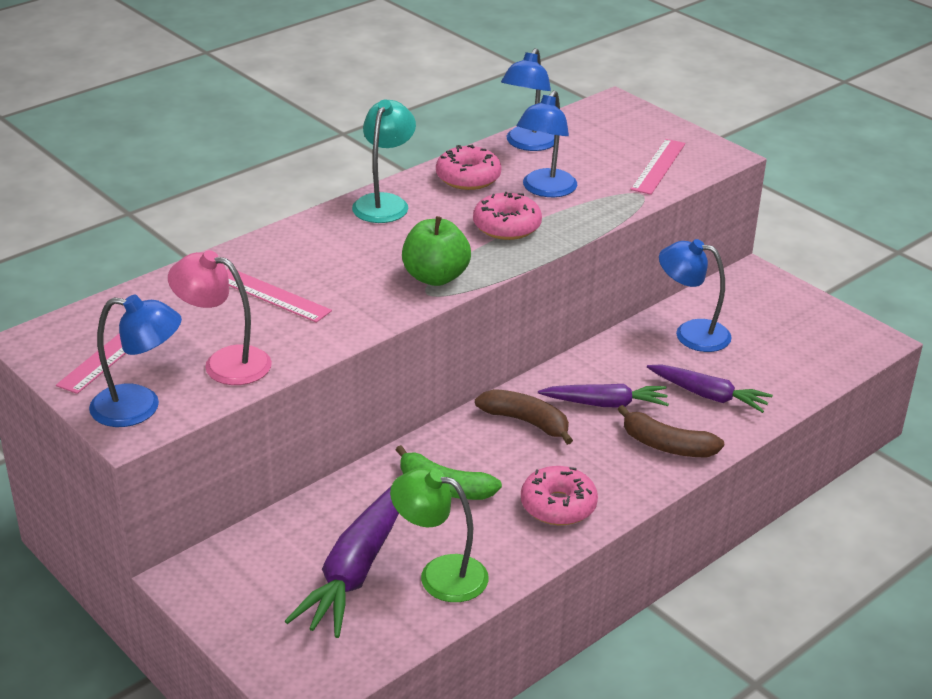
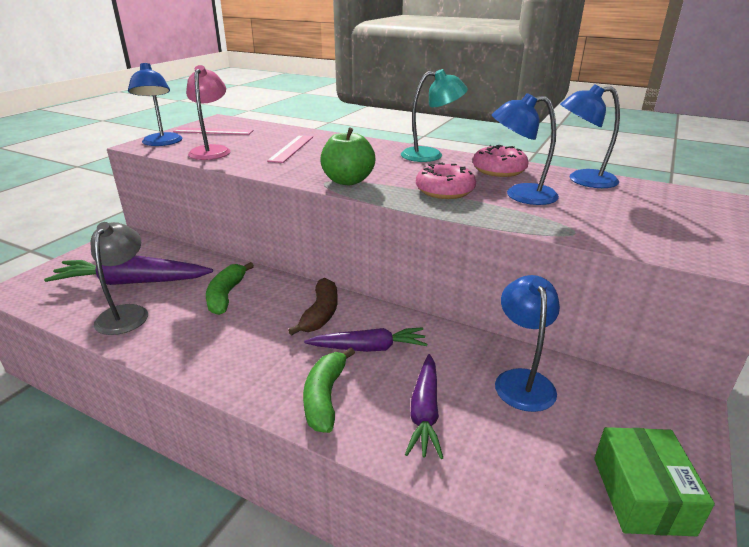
camera: 70 degrees right, 5 degrees down
green lamp [390,468,489,602] -> grey lamp [90,222,148,335]
pink donut [521,466,598,525] -> none
purple carrot [538,384,669,408] -> purple carrot turned 75 degrees counterclockwise [304,327,428,352]
brown banana [617,405,724,457] -> green banana [303,347,355,433]
pink ruler [630,139,685,195] -> none
none -> green box [594,427,715,536]

